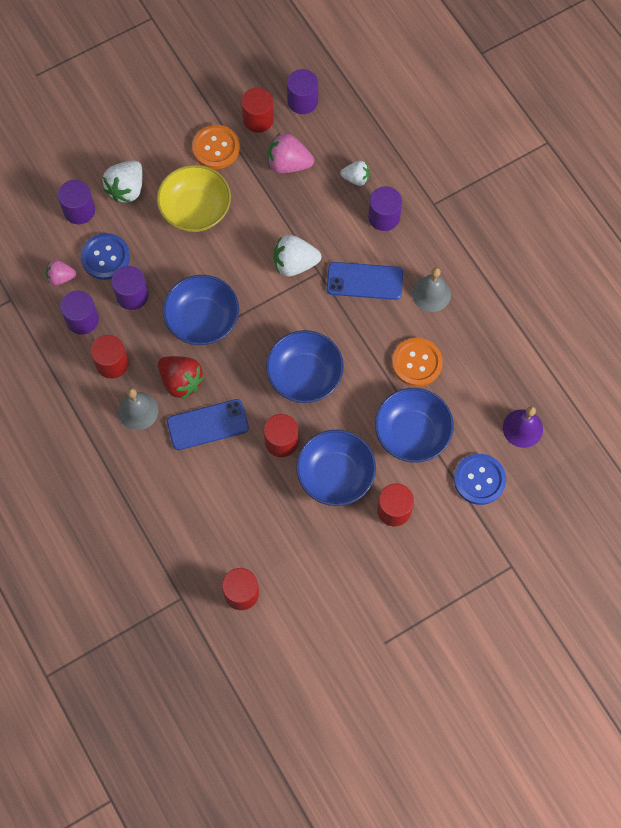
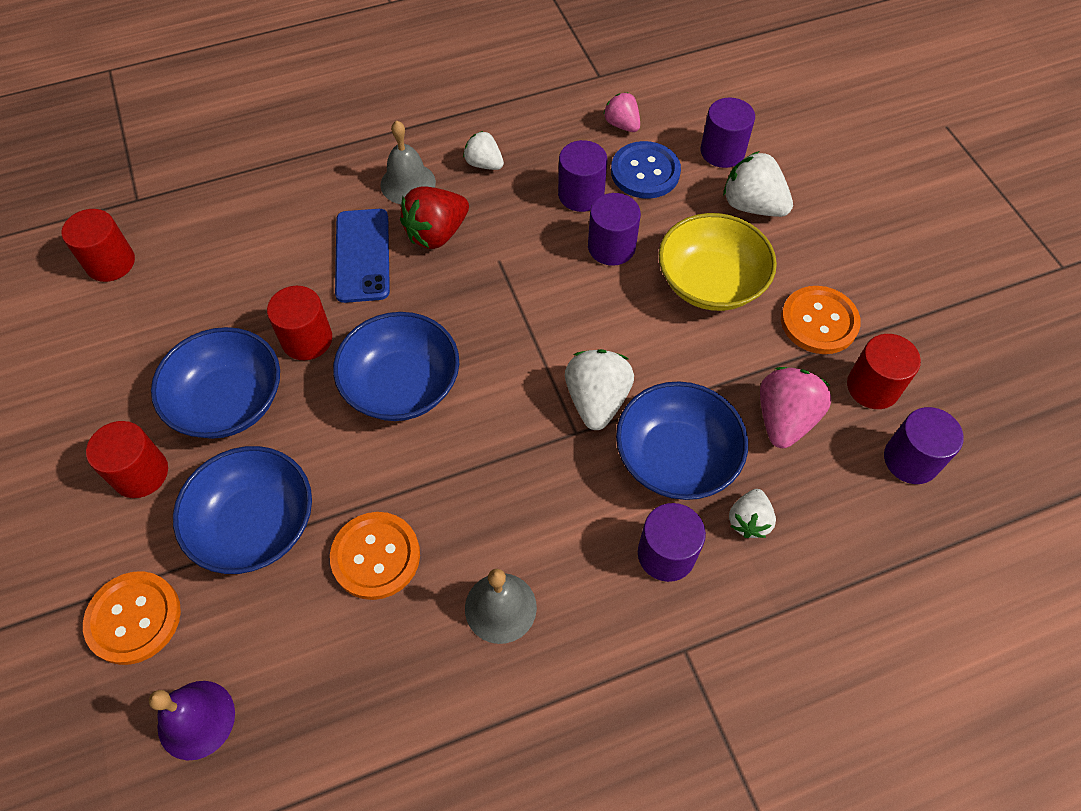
camera: 100 degrees right, 10 degrees down
pink strawberry [46,260,77,285] -> pink strawberry turned 45 degrees counterclockwise [604,92,640,132]
purple cylinder [60,290,99,335] -> purple cylinder moved to [588,193,641,266]
red cylinder [91,335,129,379] -> white strawberry [463,131,504,170]
blue bowl [163,275,239,345] -> blue bowl moved to [616,381,748,500]
blue phone [327,262,403,300] -> none
blue button [454,454,506,505] -> orange button [83,571,181,665]

